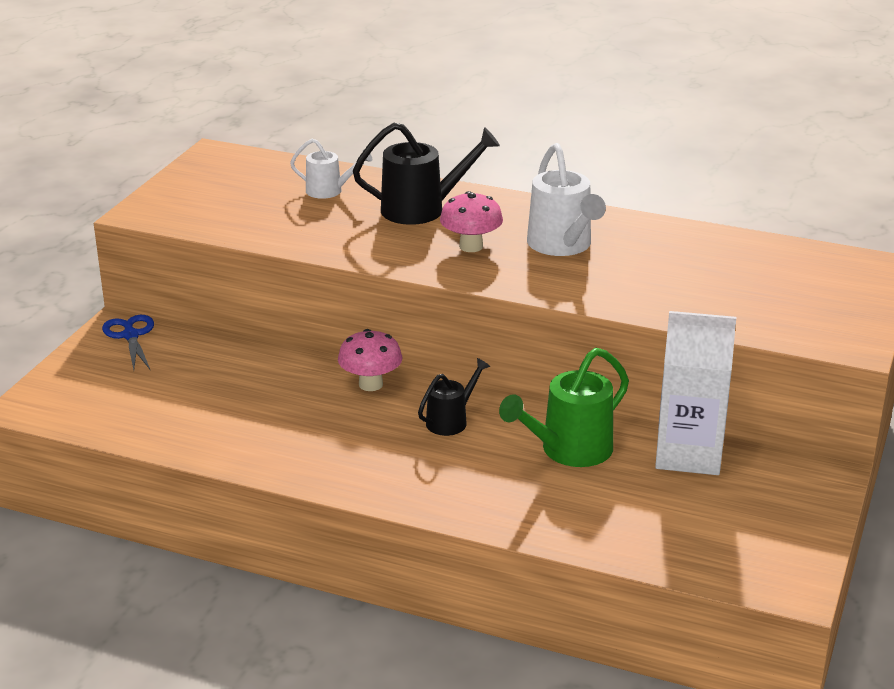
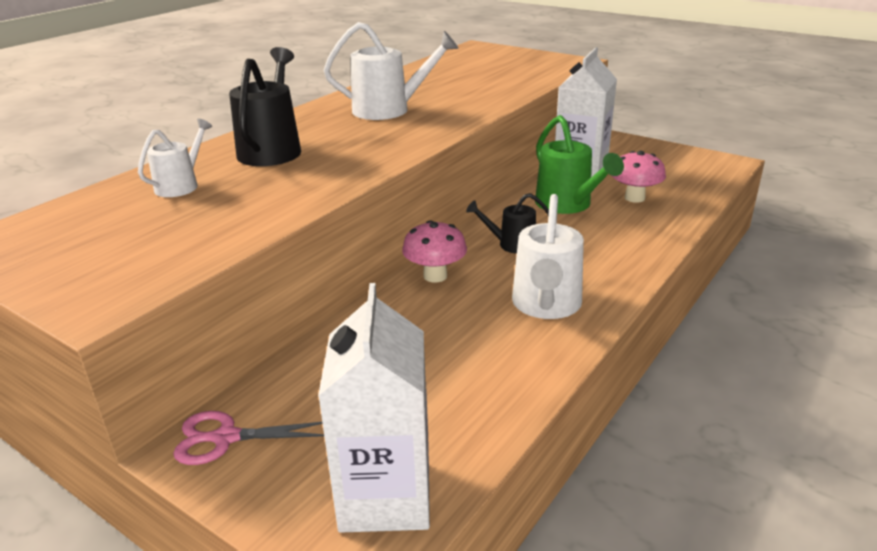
camera: 75 degrees left, 0 degrees up
blue scissors [102,315,154,370] -> pink scissors [173,411,324,465]
black watering can [418,358,490,436] -> black watering can turned 60 degrees counterclockwise [466,193,549,254]
pink mushroom [440,191,503,252] -> pink mushroom moved to [611,151,666,203]
none -> white carton [318,283,430,533]
none -> white watering can [512,194,584,319]

